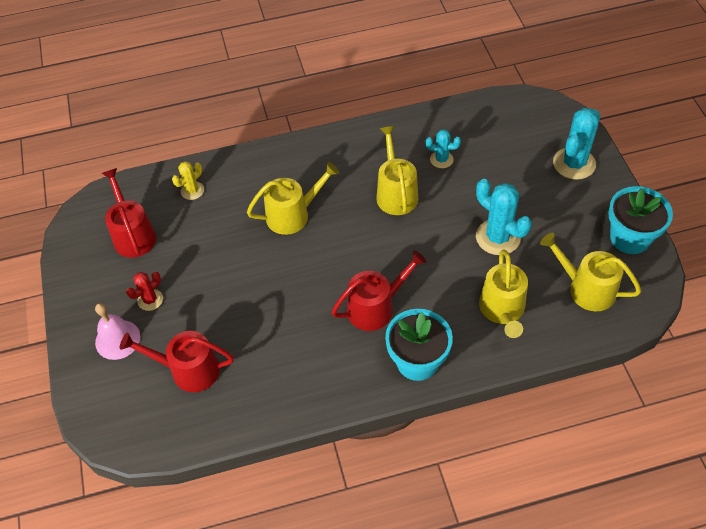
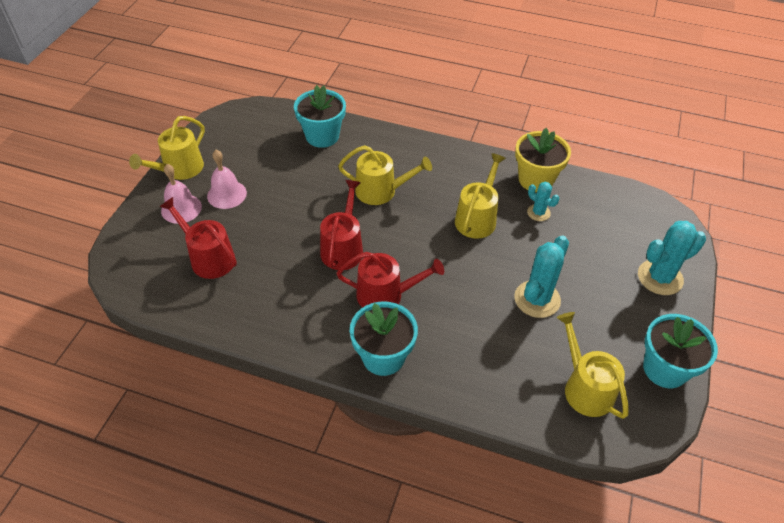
camera: 30 degrees right, 5 degrees down
red watering can [102,168,156,258] -> red watering can moved to [320,180,363,270]
red cactus [126,272,163,311] -> pink bell [207,150,247,209]
yellow cactus [172,161,204,200] -> turquoise flower pot [294,85,346,148]
turquoise cactus [476,179,532,255] -> turquoise cactus turned 45 degrees clockwise [514,235,569,318]
yellow watering can [479,249,528,338] -> yellow watering can moved to [129,116,205,180]
none -> yellow flower pot [515,128,571,192]

